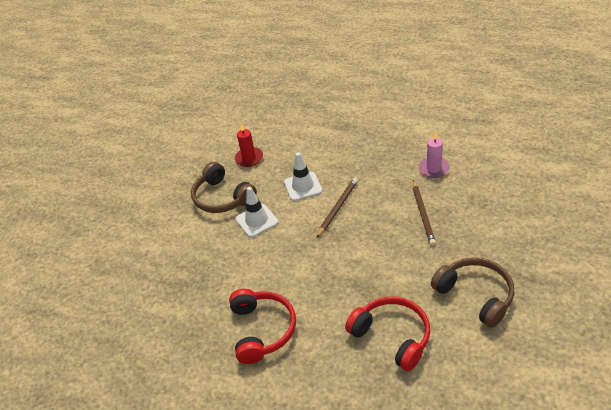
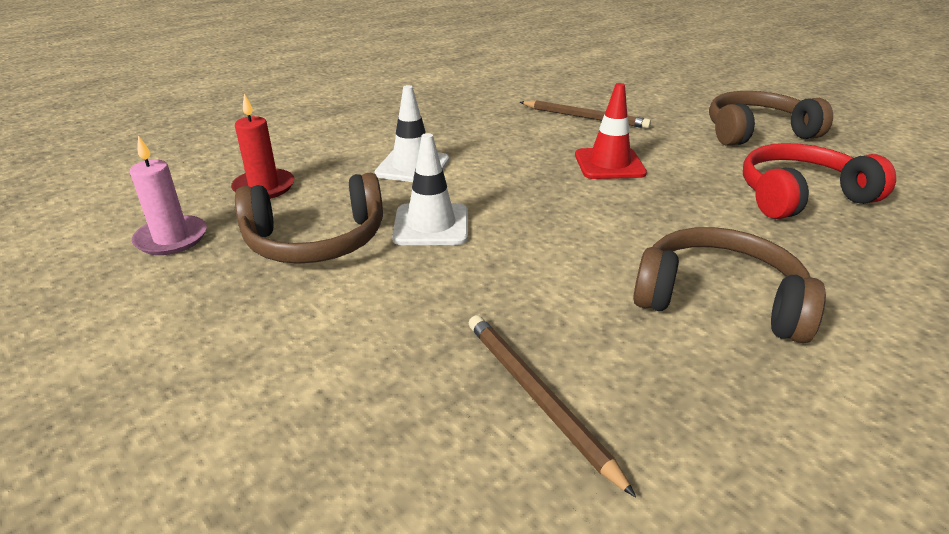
camera: 65 degrees left, 10 degrees down
red headphones [229,289,296,364] -> brown headphones [633,227,826,343]
brown pencil [317,178,358,237] -> brown pencil moved to [469,315,636,497]
pink candle [419,131,450,178] -> pink candle moved to [130,135,207,255]
none -> red traffic cone [575,83,647,179]

